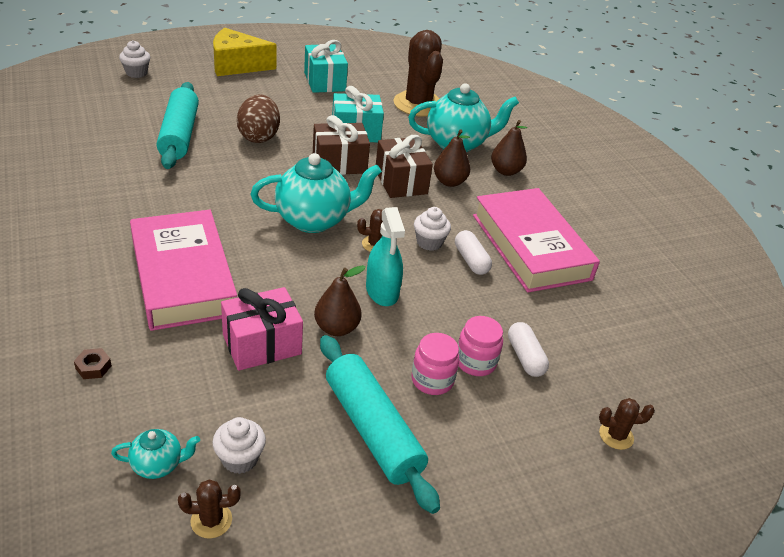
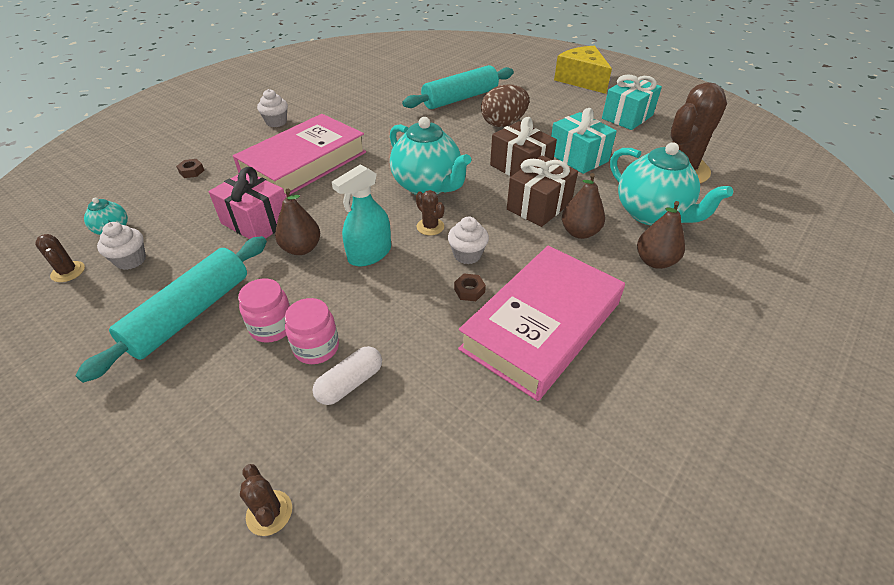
camera: 65 degrees right, 5 degrees up
white cupcake [119,40,150,78] -> white cupcake moved to [257,89,288,127]
white capsule [455,230,492,275] -> brown nut [454,274,486,301]

